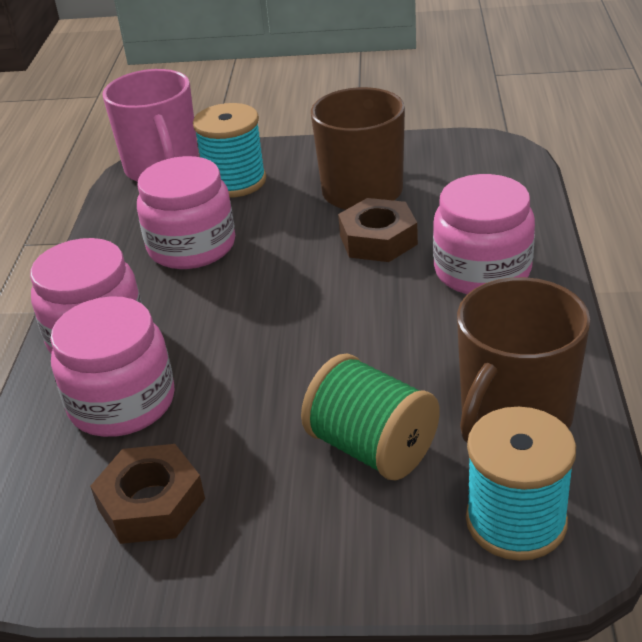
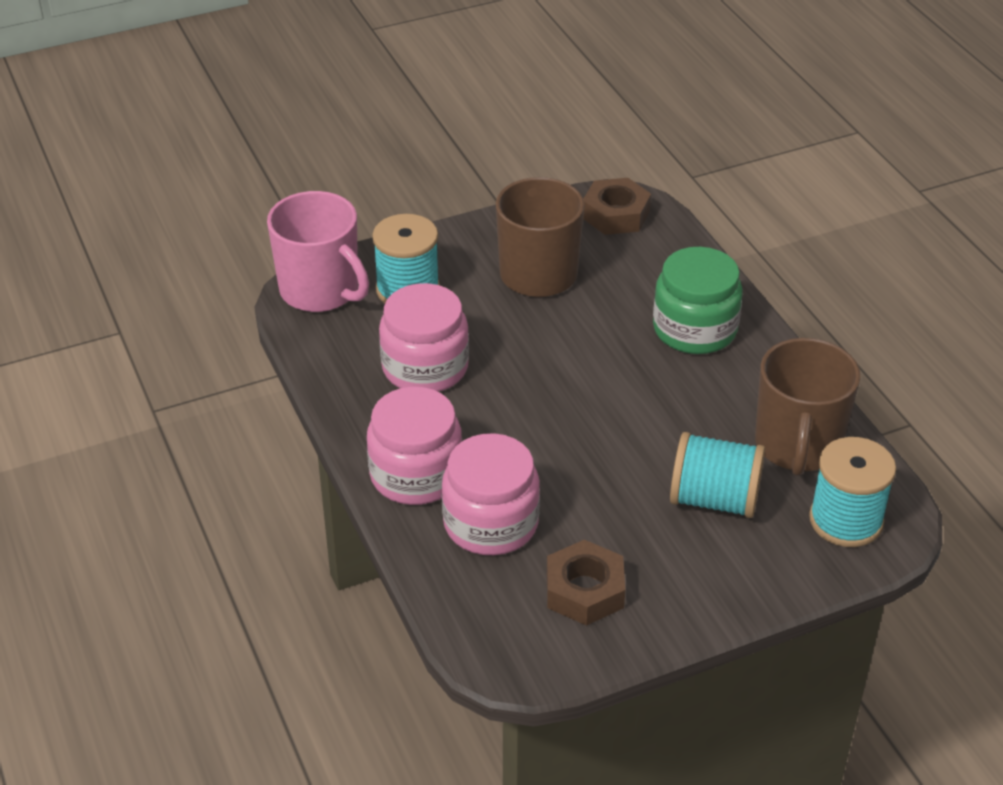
camera: 30 degrees left, 5 degrees up
green spool [301,354,440,480] -> turquoise spool [670,432,765,518]
brown nut [338,198,418,262] -> brown nut moved to [583,178,651,235]
pink jar [433,174,535,294] -> green jar [653,247,743,354]

